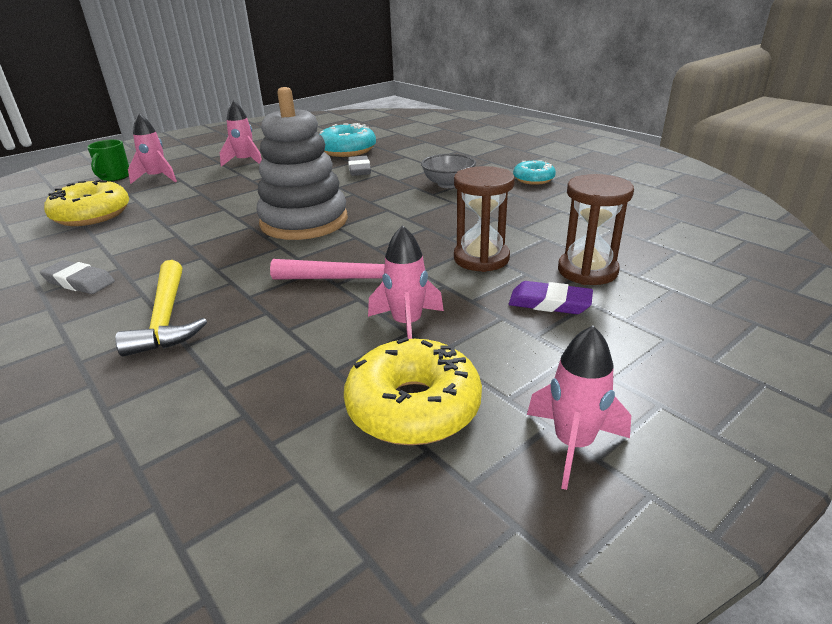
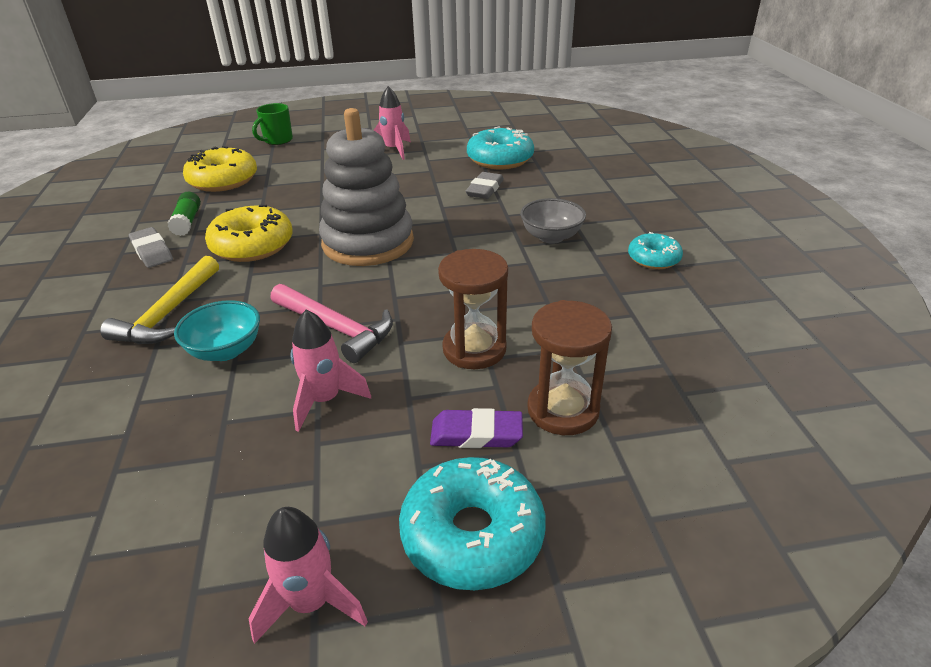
camera: 30 degrees right, 5 degrees up
pink rocket [128,114,177,184] -> none
yellow donut [344,337,482,445] -> yellow donut moved to [205,205,293,262]
purple eraser [509,281,593,314] -> purple eraser turned 45 degrees counterclockwise [430,408,523,448]
none -> green glue stick [168,192,201,236]
none -> turquoise bowl [174,300,260,361]
none -> turquoise donut [399,457,546,590]

